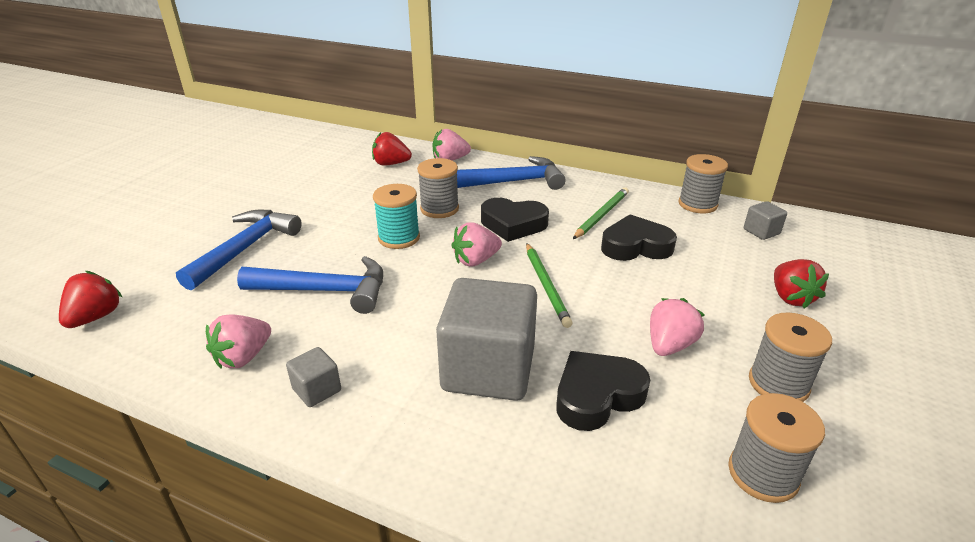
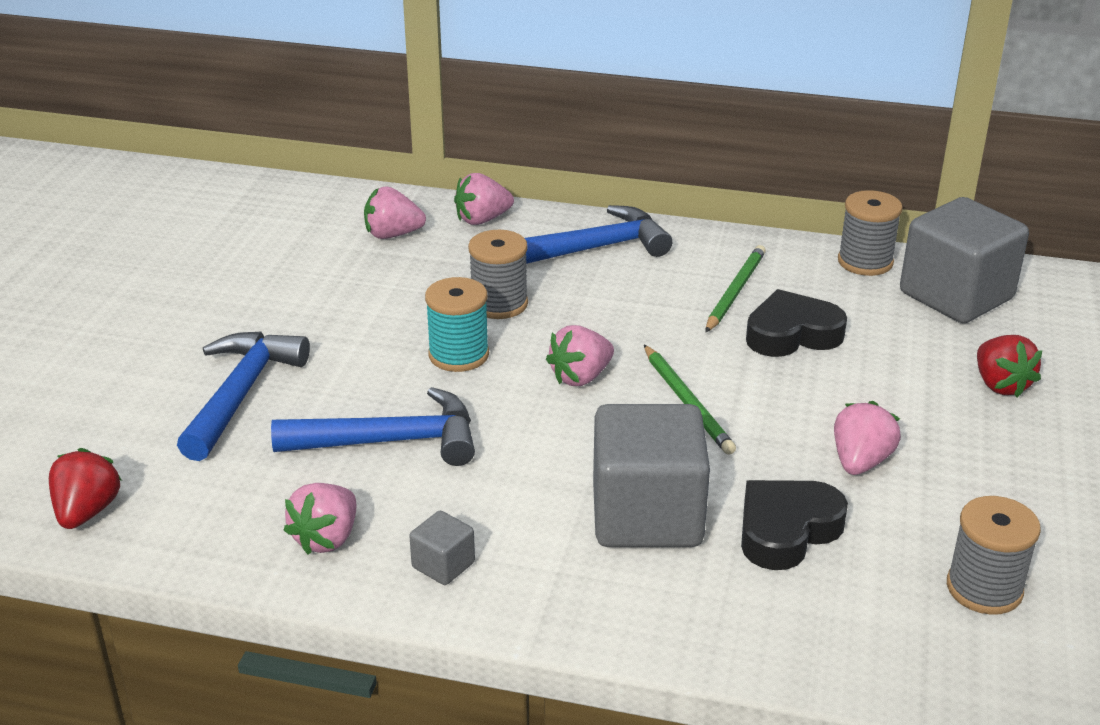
camera: 10 degrees left, 0 degrees up
red strawberry [372,132,412,166] -> pink strawberry [364,186,426,239]
black heart [481,198,549,242] -> none
grey cube [744,201,787,240] -> grey cube [900,197,1029,323], size x2.31
grey spool [749,312,832,402] -> none

